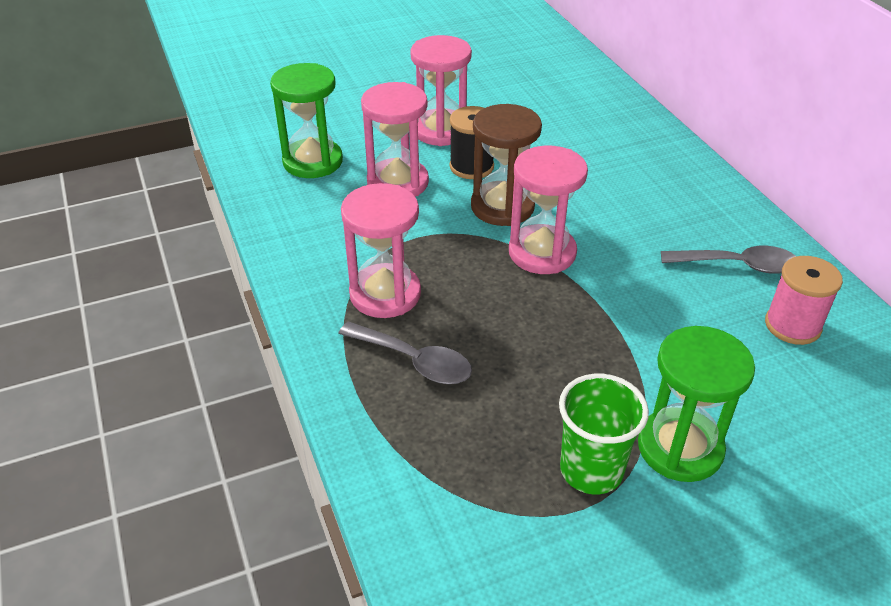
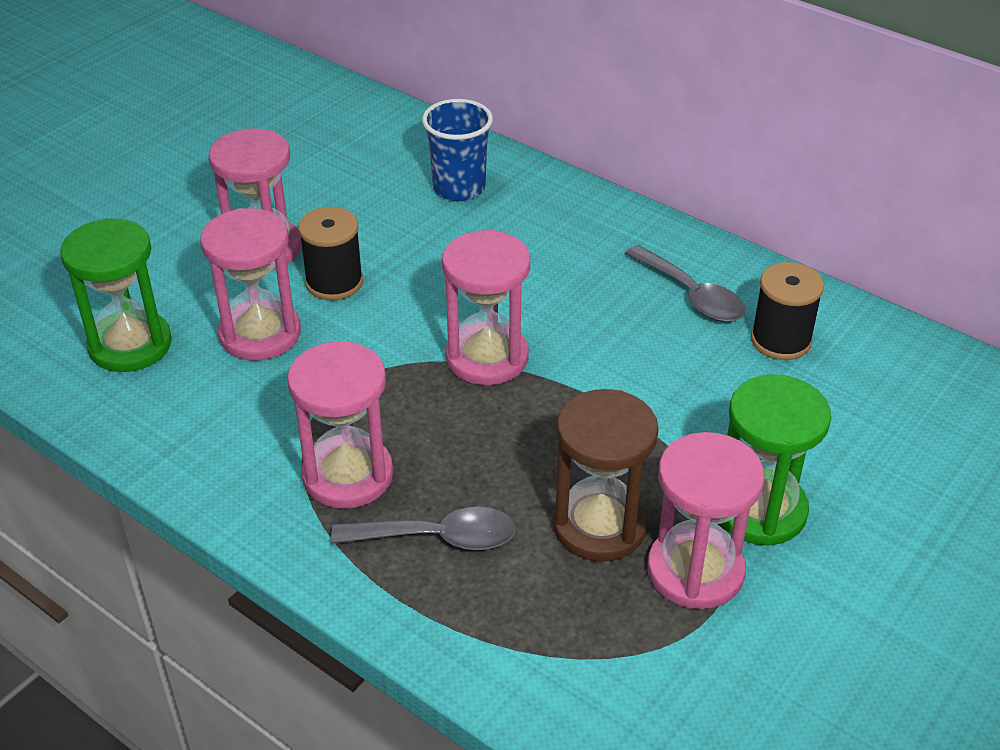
camera: 30 degrees left, 0 degrees up
brown hourglass [471,104,542,226] -> brown hourglass moved to [553,389,659,562]
green cup [559,374,649,494] -> pink hourglass [647,432,765,609]
grey spoon [661,246,796,274] -> grey spoon turned 75 degrees clockwise [625,245,745,322]
pink spool [765,256,843,345] -> black spool [751,262,824,360]
none -> blue cup [422,99,493,201]

